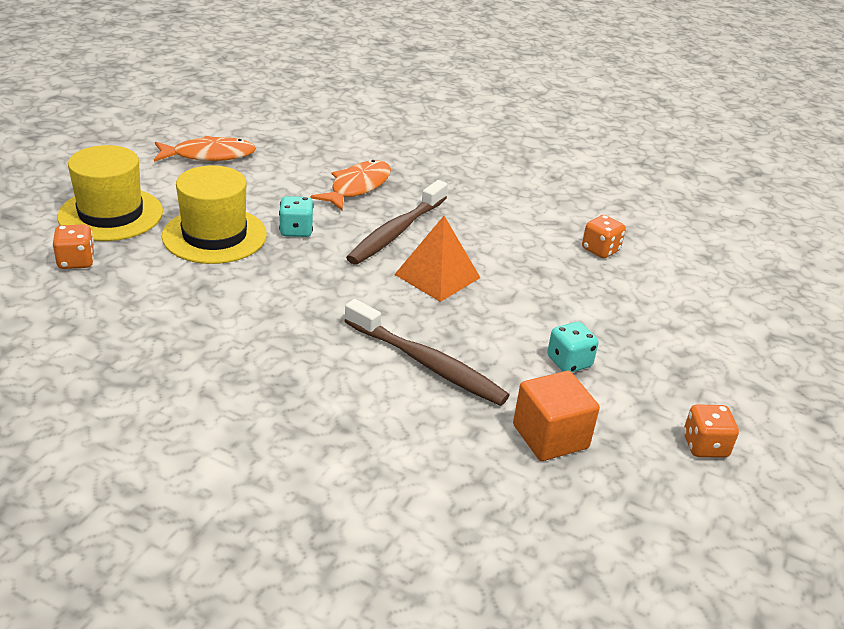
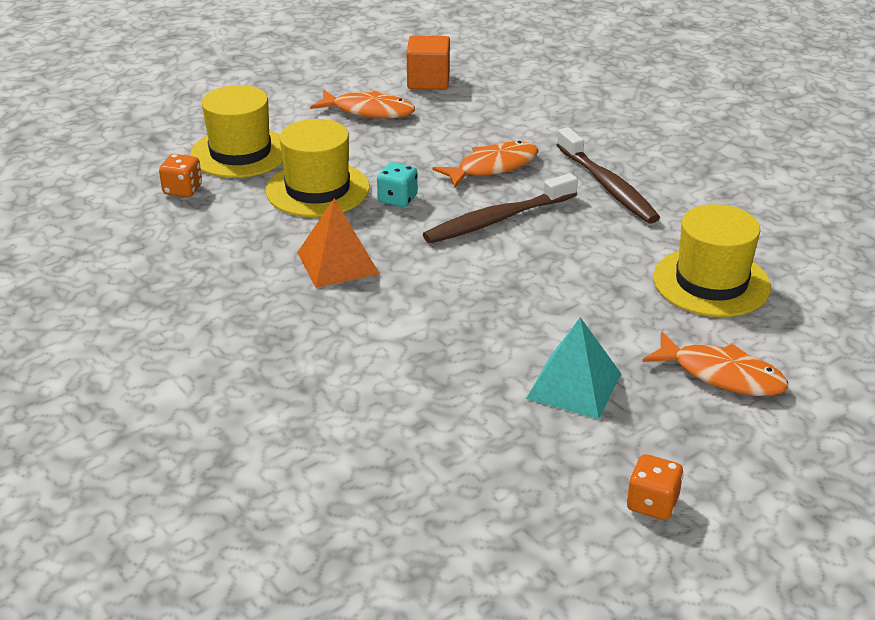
camera: 30 degrees right, 0 degrees up
brown toothbrush [344,299,510,406] -> brown toothbrush moved to [557,127,660,223]
orange pyramid [394,216,480,302] -> orange pyramid moved to [297,198,380,288]
orange cube [513,371,600,461] -> orange cube moved to [407,35,450,90]
turquoise dice [547,322,598,372] -> turquoise pyramid [526,317,621,419]
orange dice [582,215,626,258] -> yellow hat [653,204,771,317]
none -> orange fish [642,331,788,396]

